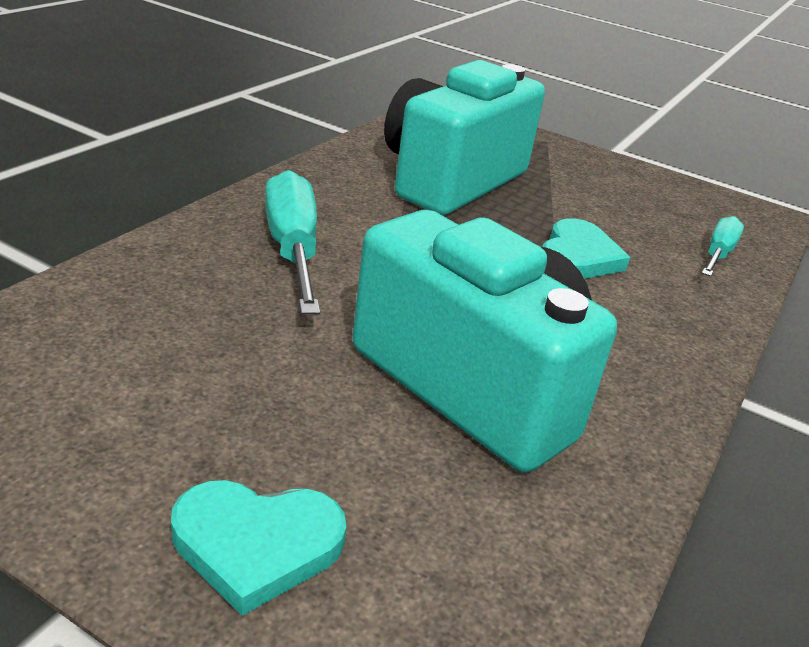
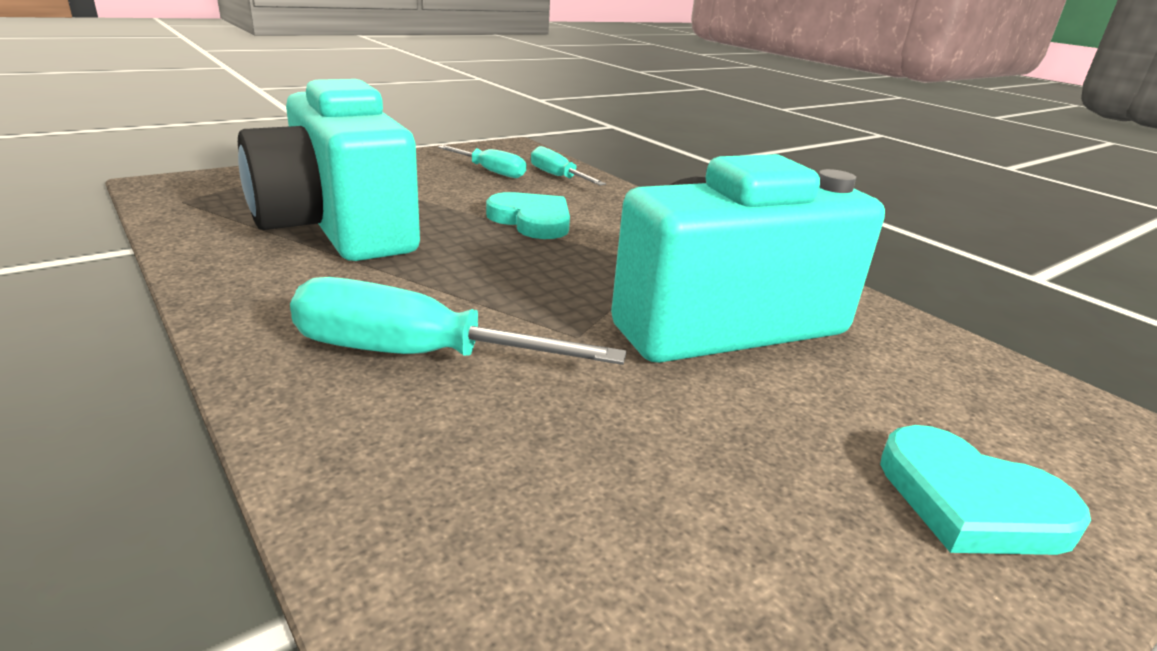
camera: 65 degrees left, 5 degrees down
turquoise heart [171,480,347,616] -> turquoise heart turned 105 degrees clockwise [880,425,1091,555]
none -> turquoise screwdriver [438,145,527,178]

